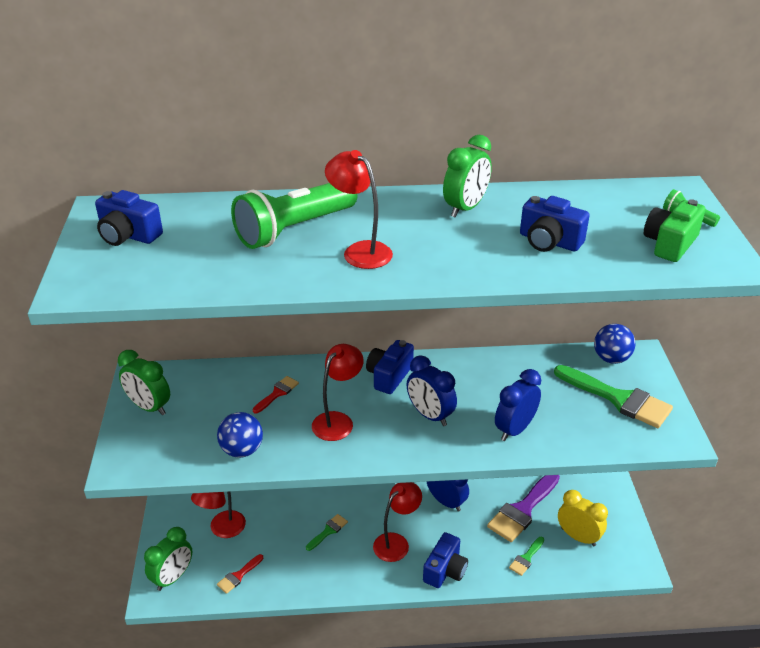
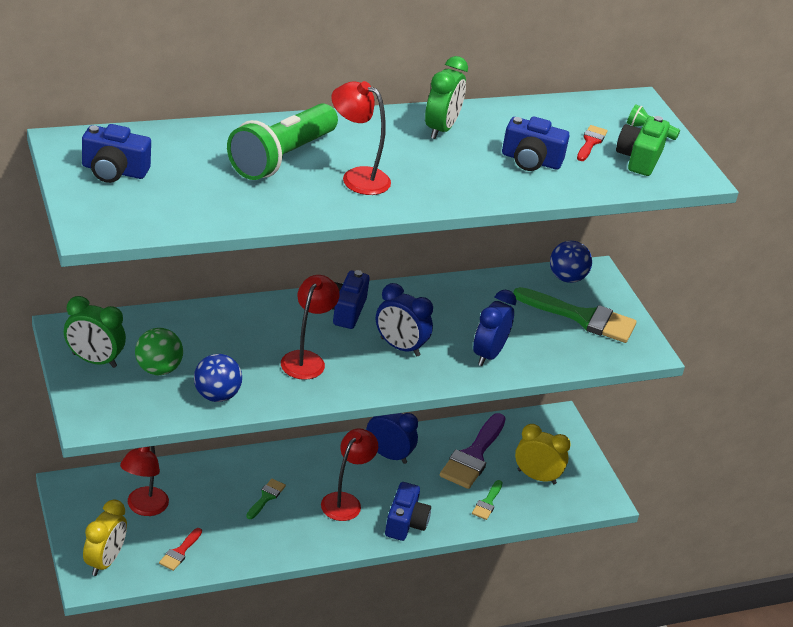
camera: 20 degrees left, 0 degrees up
green clock [144,527,192,591] -> yellow clock [83,499,127,576]
red brush [253,376,299,414] -> red brush moved to [577,125,608,161]
none -> green ball [135,328,183,375]

